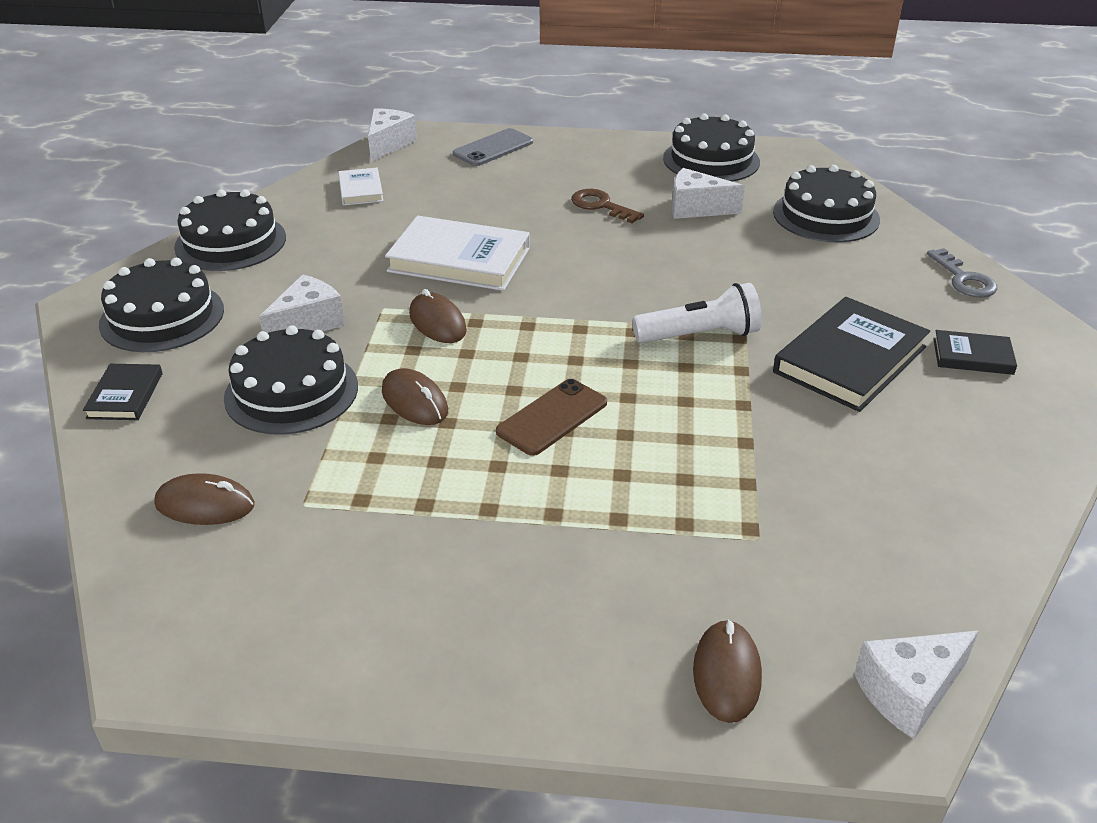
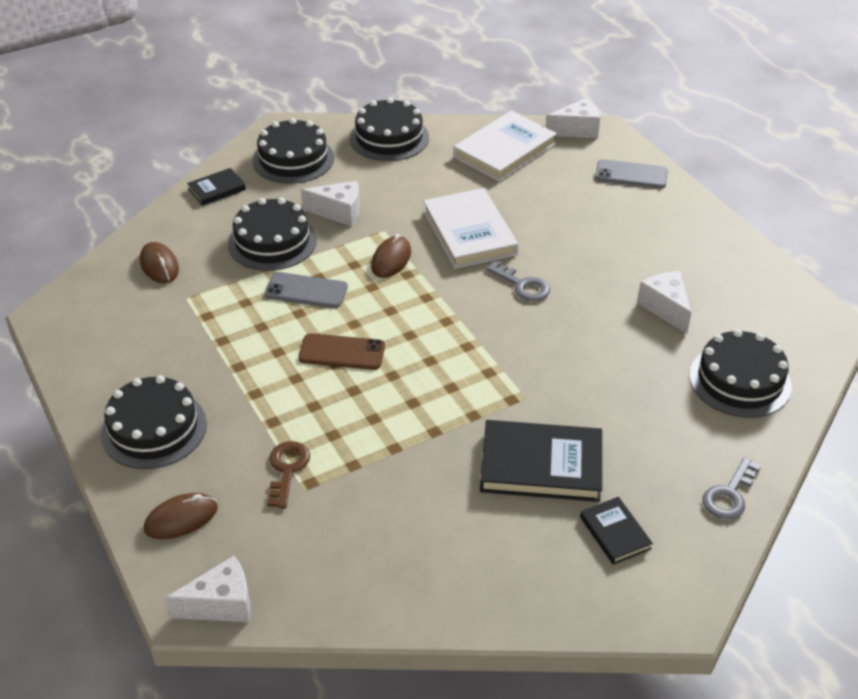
camera: 55 degrees right, 5 degrees up
white book [338,168,383,206] -> white book [453,111,557,182], size x1.91
brown mouse [382,368,448,425] -> grey phone [264,272,348,308]
brown key [571,189,644,223] -> brown key moved to [267,441,310,508]
white flashlight [632,283,762,343] -> none
black cake [663,113,760,182] -> black cake moved to [101,375,207,469]
white cheese [854,631,979,739] -> white cheese turned 135 degrees clockwise [165,556,251,622]
none -> grey key [486,261,550,301]

